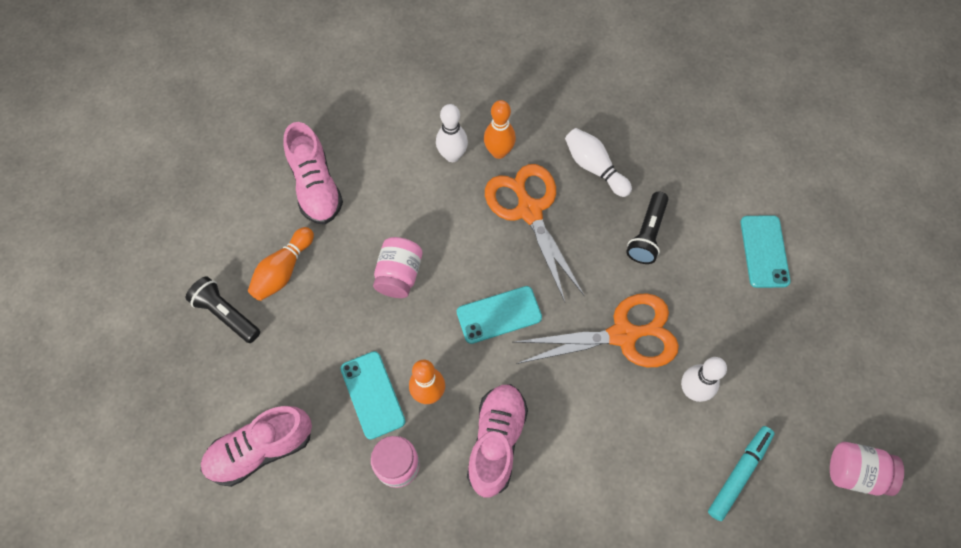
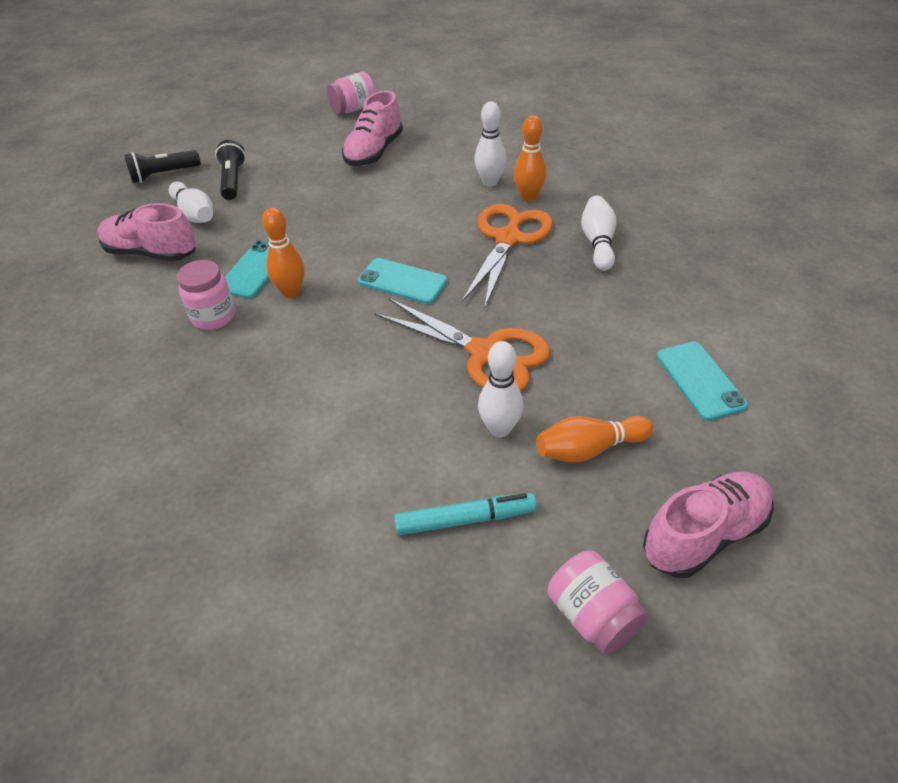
camera: 45 degrees right, 20 degrees down
orange bowling pin [248,227,314,301] -> orange bowling pin moved to [536,416,653,462]
pink jar [373,237,422,298] -> pink jar moved to [327,72,376,114]
pink shoe [467,384,528,498] -> pink shoe moved to [643,472,774,578]
black flashlight [626,192,668,264] -> black flashlight moved to [125,150,201,183]
turquoise phone [740,215,791,288] -> turquoise phone turned 60 degrees counterclockwise [657,341,748,421]
none -> white bowling pin [169,182,213,223]

